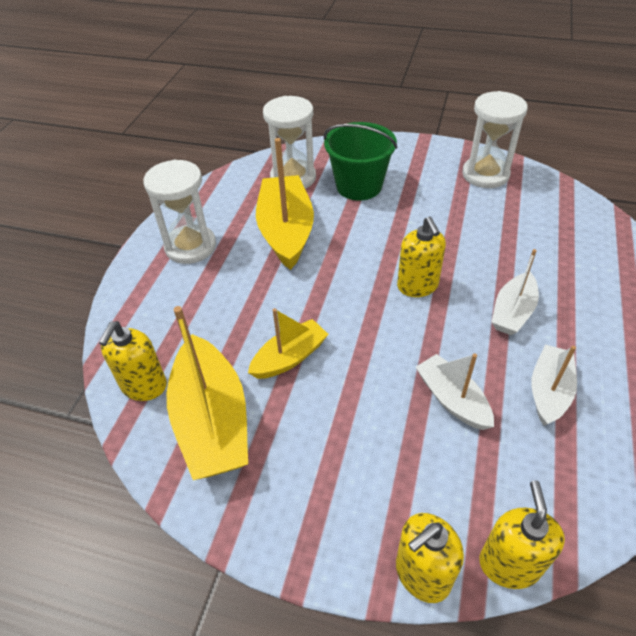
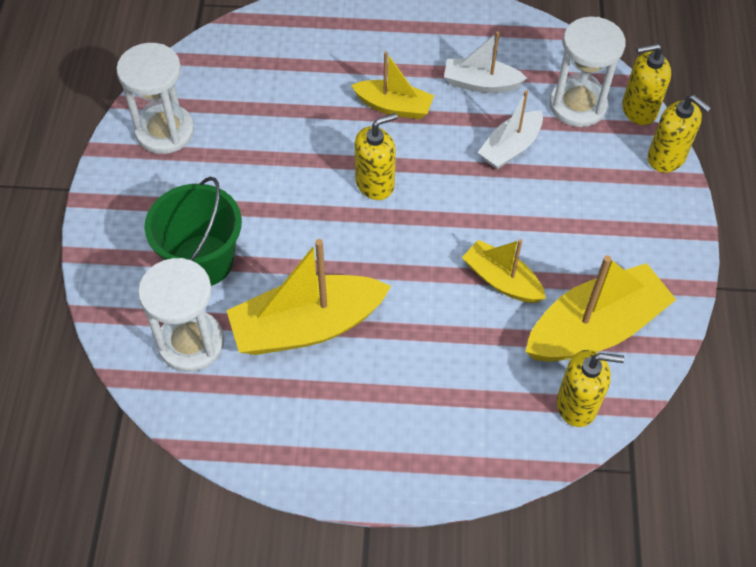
camera: 105 degrees left, 10 degrees up
white hourglass [143,160,216,264] -> white hourglass moved to [550,17,626,127]
white boat [492,249,539,335] -> yellow boat [351,51,434,119]

